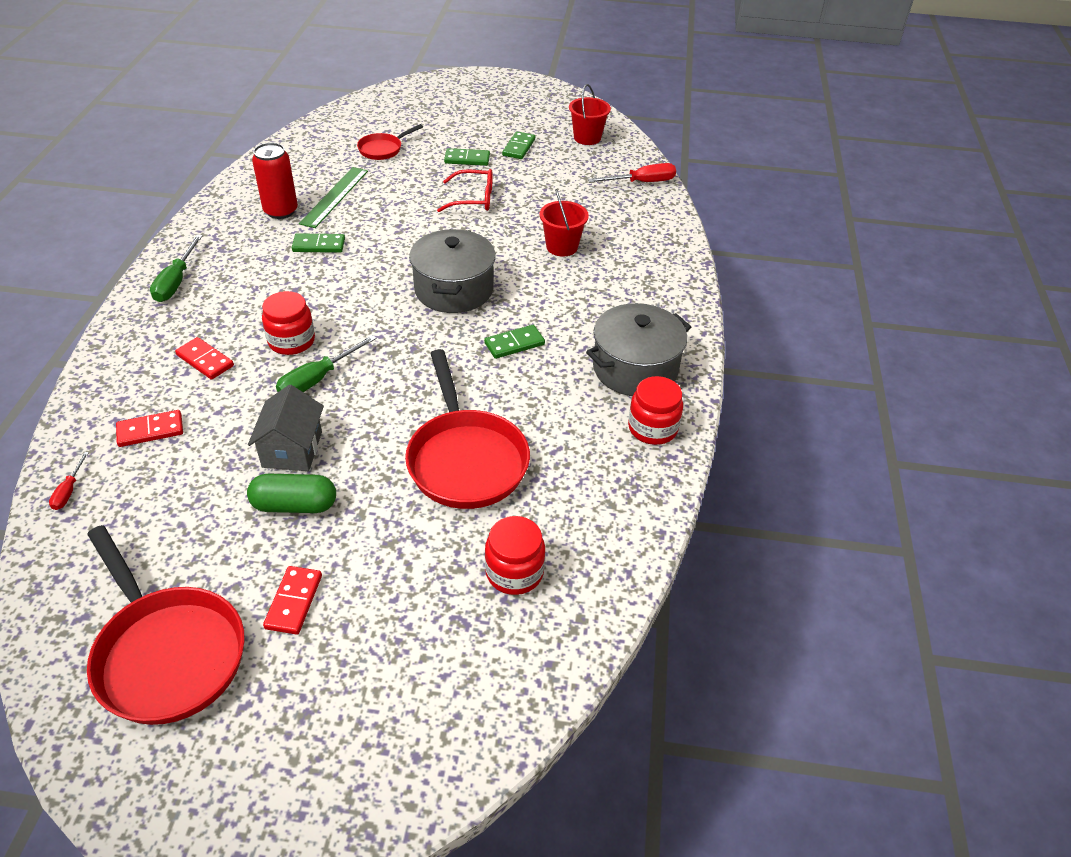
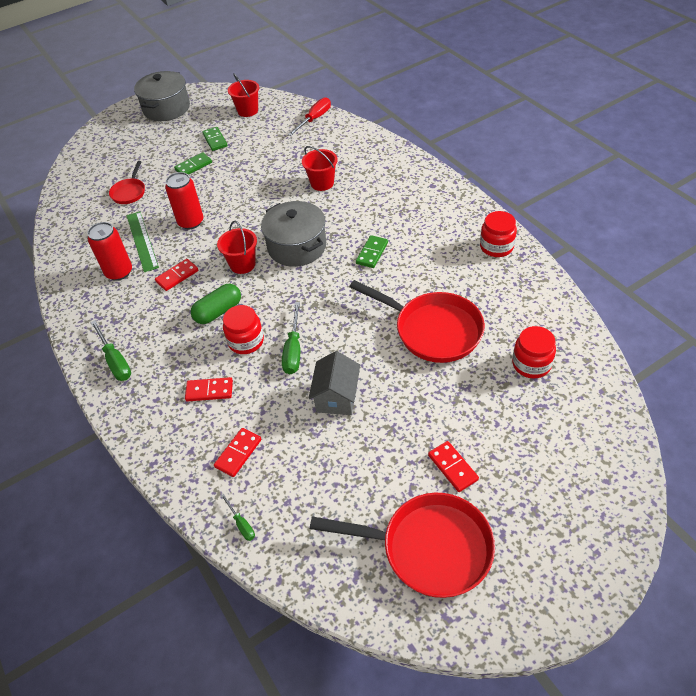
camera: 35 degrees left, 5 degrees up
red screwdriver [49,452,89,510] -> green screwdriver [221,494,255,541]
green capsule [247,474,336,513] -> green capsule moved to [191,284,241,324]
grey house [248,385,324,471] -> grey house turned 45 degrees clockwise [308,351,360,415]
green domino [292,233,345,253] -> red domino [155,259,198,291]
red glasses [437,169,493,212] -> none
grey pot [586,303,691,396] -> grey pot moved to [134,71,190,121]
none -> red can [165,172,203,229]
none -> red bucket [217,221,257,274]

